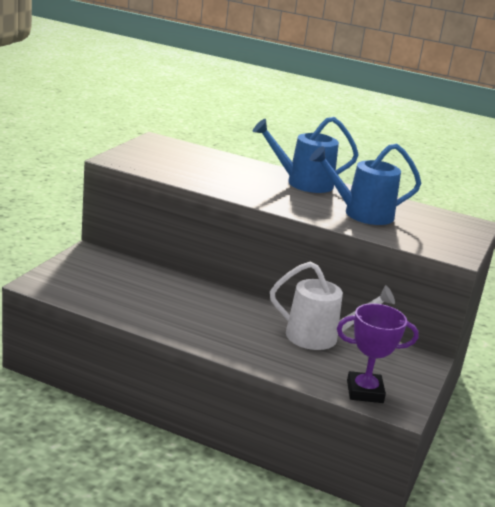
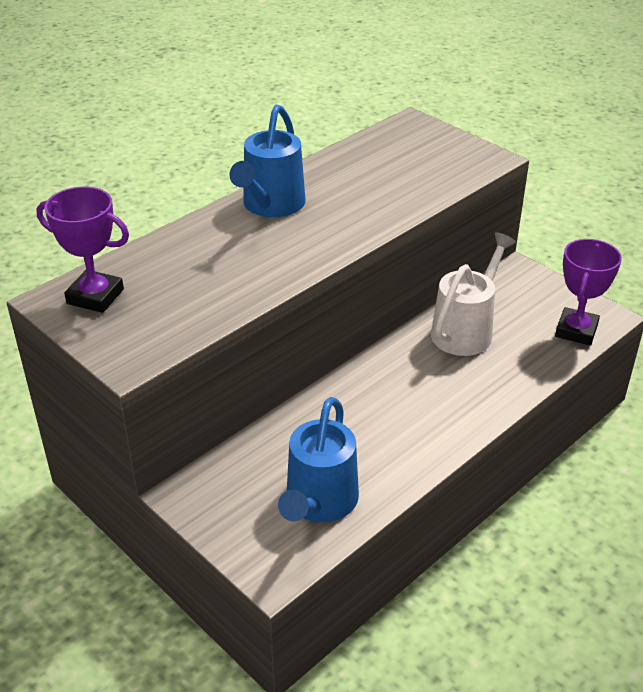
camera: 65 degrees left, 15 degrees up
blue watering can [310,144,421,225] -> blue watering can moved to [278,397,359,522]
none -> purple trophy [36,187,129,313]

